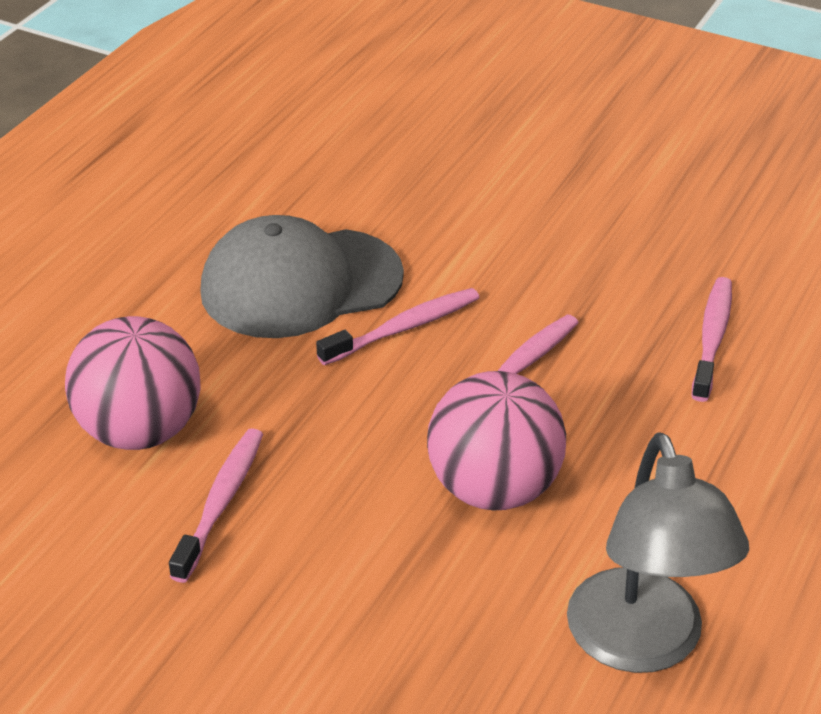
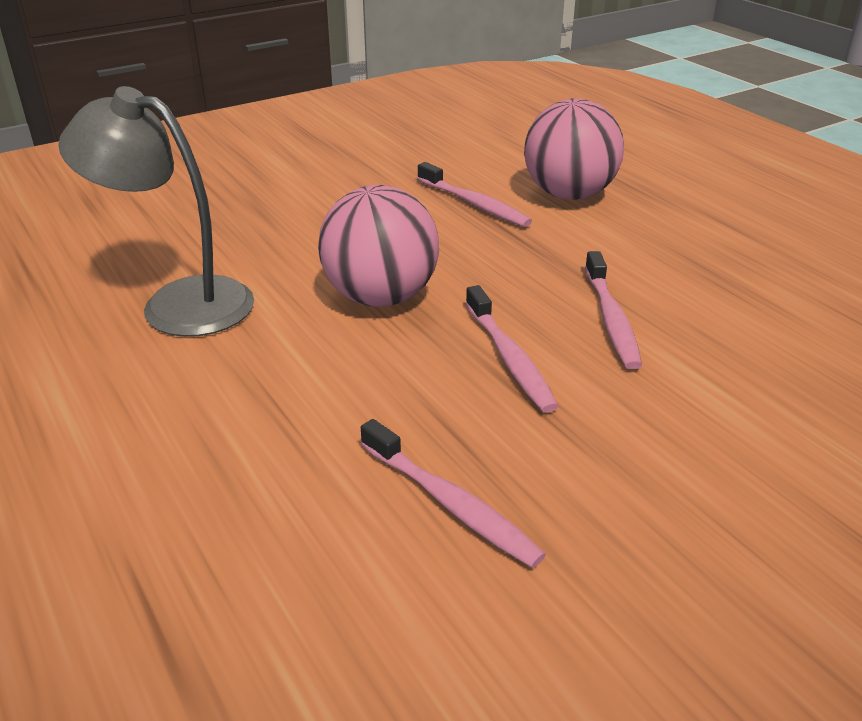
camera: 120 degrees right, 5 degrees down
grey cap [200,215,404,338] -> none

